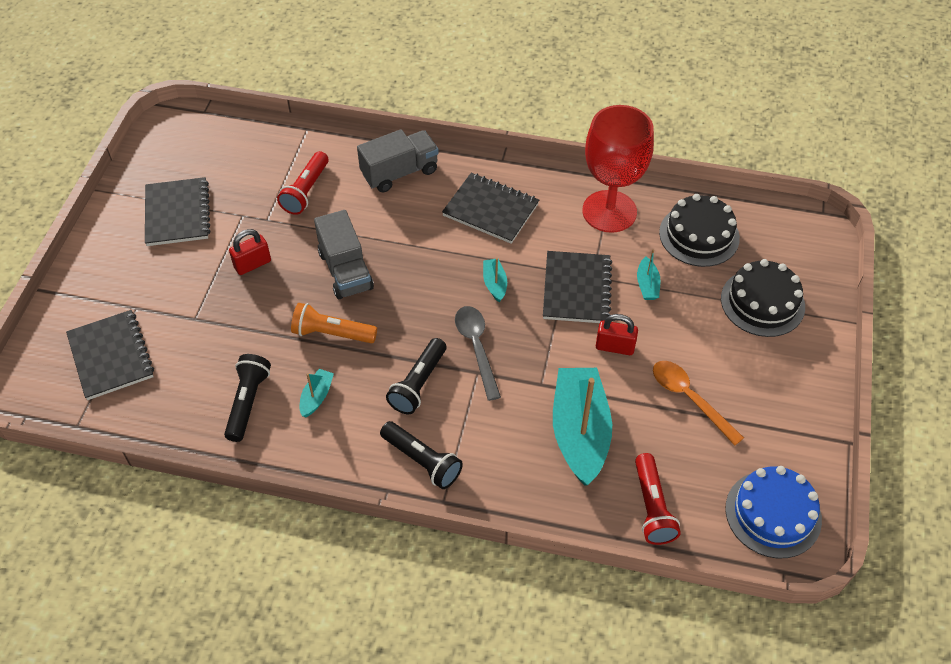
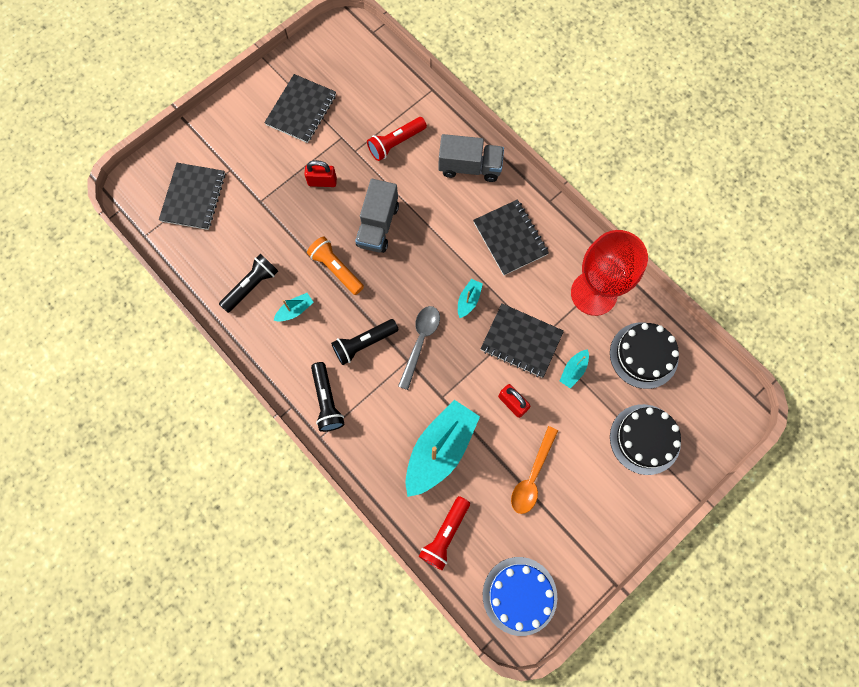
camera: 35 degrees right, 20 degrees up
black notebook [543,251,612,323] -> black notebook turned 75 degrees clockwise [480,303,564,378]
orange spoon [653,361,744,446] -> orange spoon turned 150 degrees counterclockwise [511,426,558,514]

